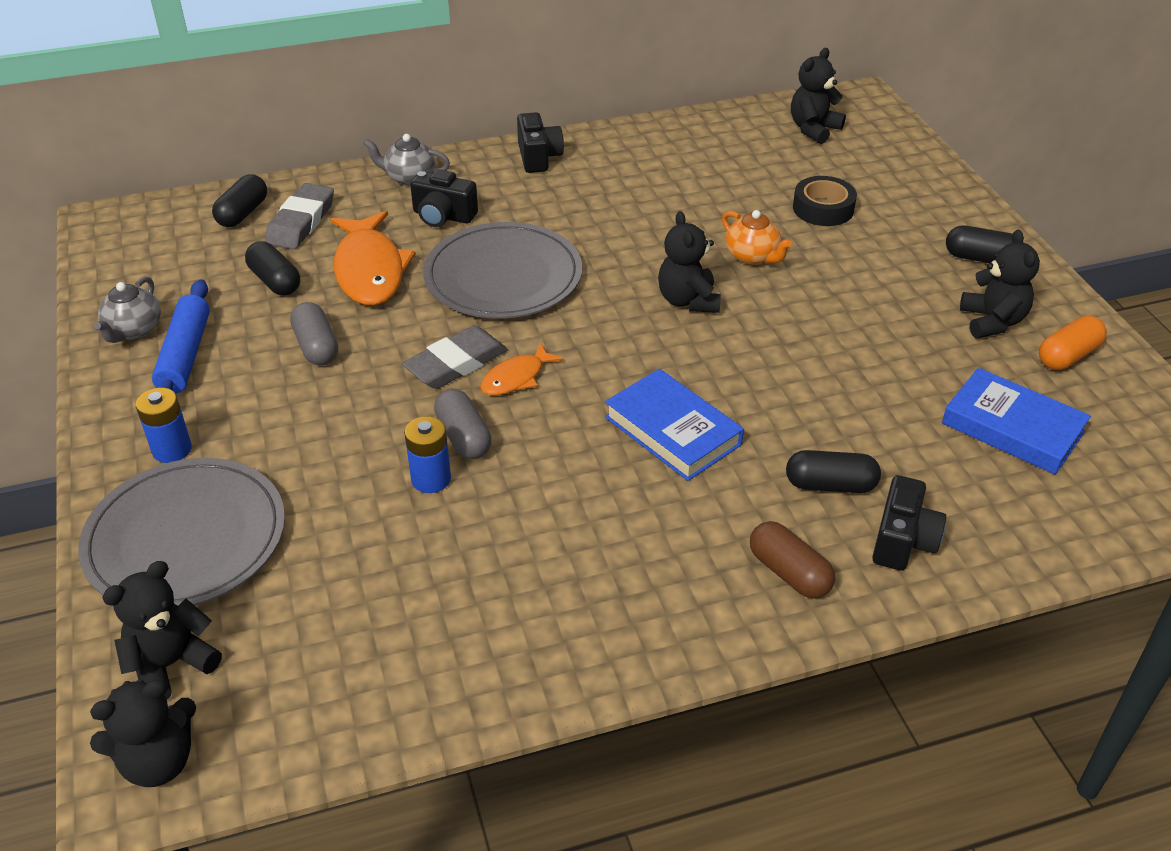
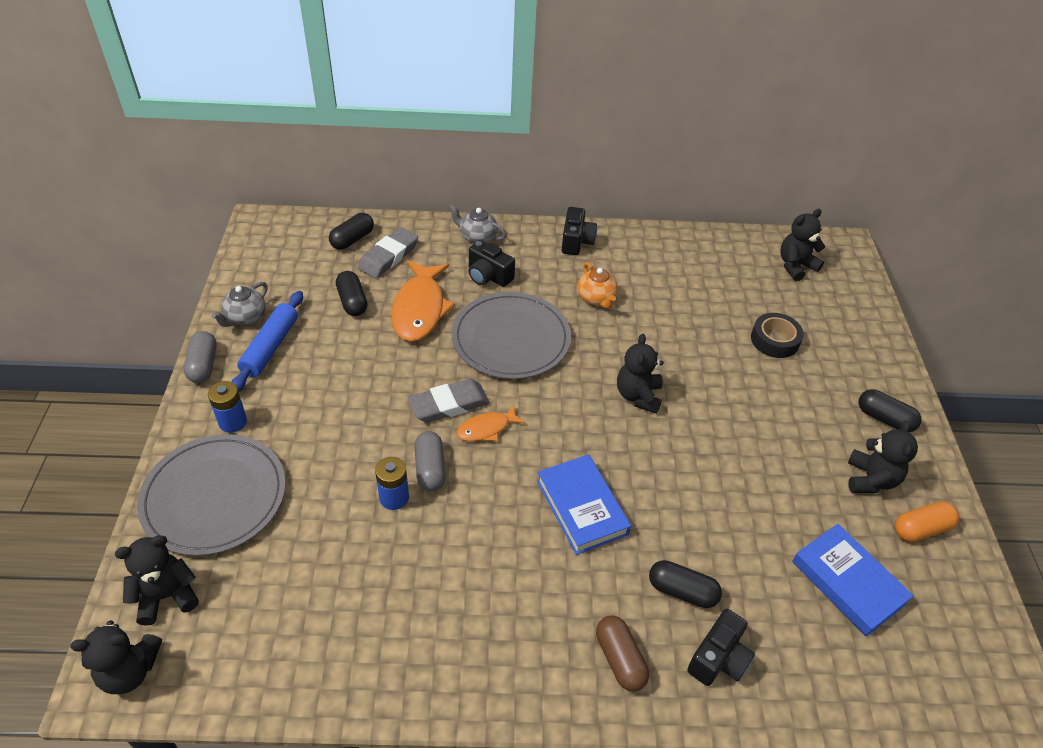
camera: 15 degrees right, 5 degrees up
grey capsule [290,302,338,365] -> grey capsule moved to [184,331,217,383]
orange teapot [722,210,792,265] -> orange teapot moved to [577,262,618,309]

